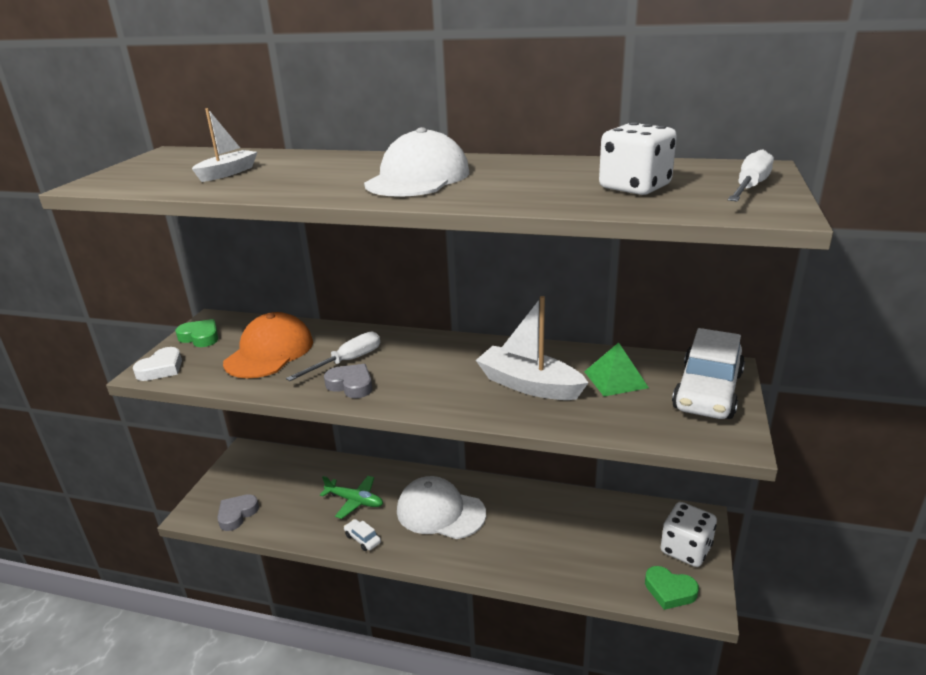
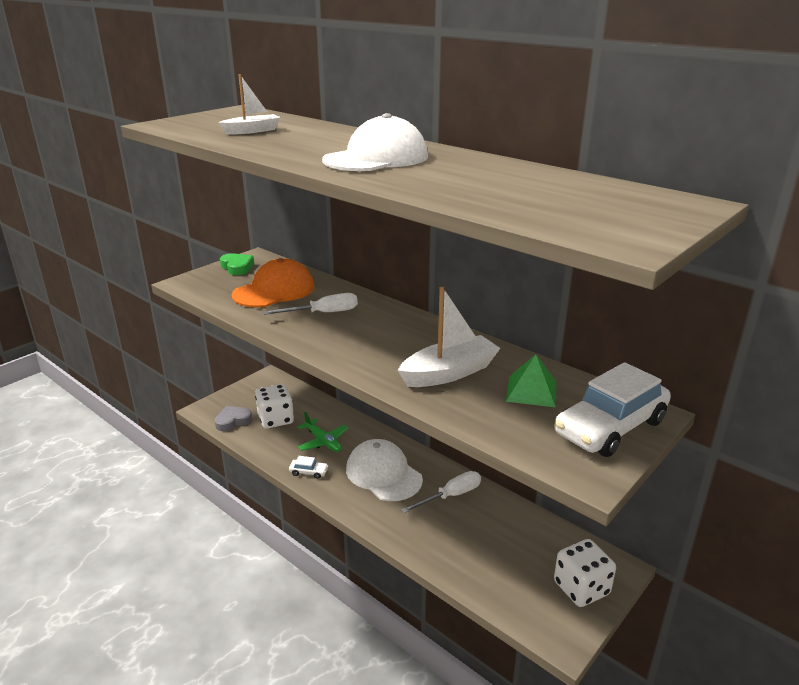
camera: 25 degrees right, 0 degrees up
white heart [133,347,182,381] -> none
grey heart [324,364,372,398] -> none
white car [344,519,381,551] -> white car turned 120 degrees clockwise [289,456,329,479]
white boat [476,296,588,400] -> white boat turned 90 degrees clockwise [398,287,500,387]
white dice [599,123,677,195] -> white dice moved to [255,384,294,429]
green heart [645,566,699,610] -> none
white screwdriver [728,149,774,201] -> white screwdriver moved to [401,471,481,513]

